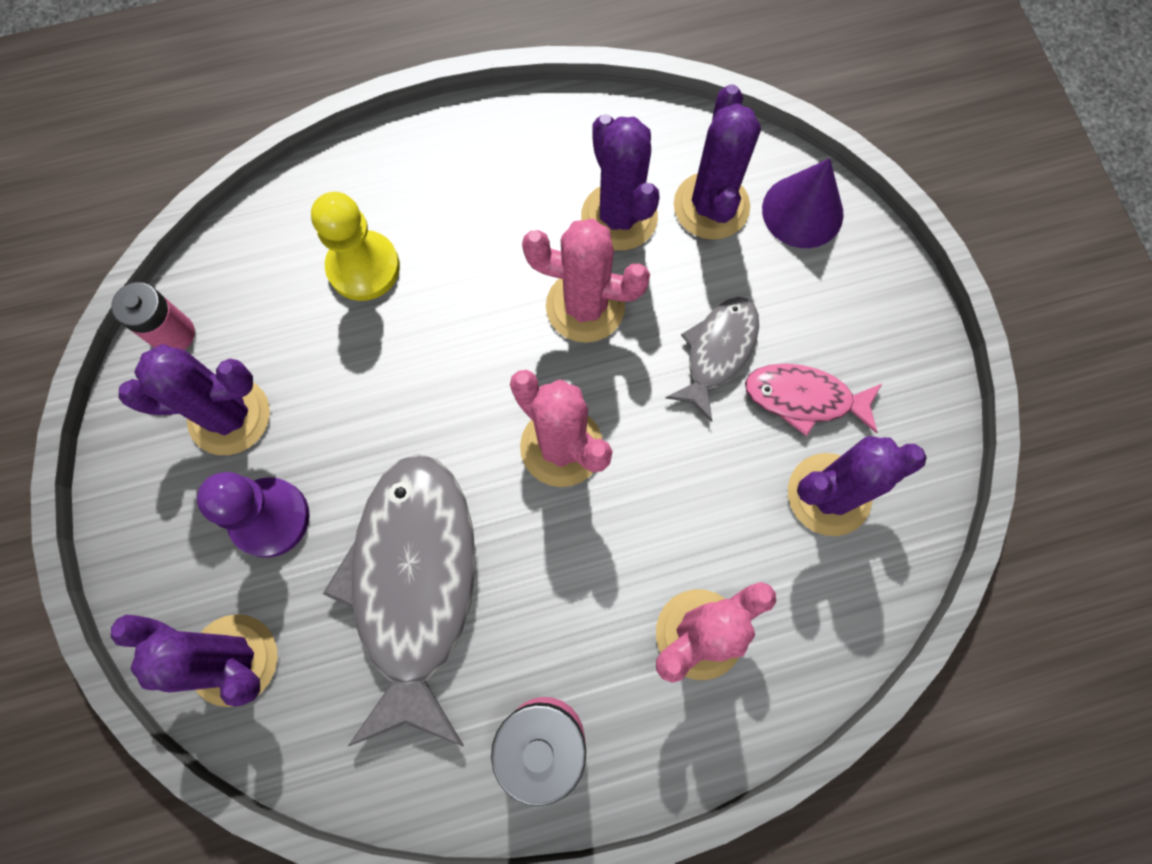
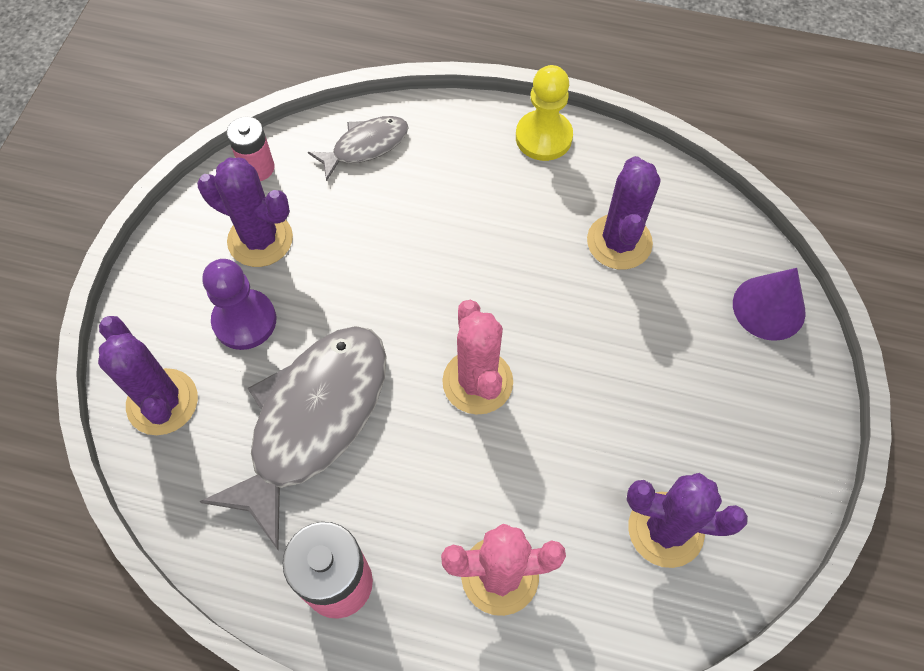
camera: 30 degrees right, 10 degrees down
yellow pawn [311,192,400,301] -> yellow pawn moved to [516,65,573,161]
pink cactus [522,219,650,343] -> none
grey fish [665,297,759,422] -> grey fish moved to [308,116,409,181]
purple cactus [674,84,761,240] -> none
pink fish [745,364,882,436] -> none

